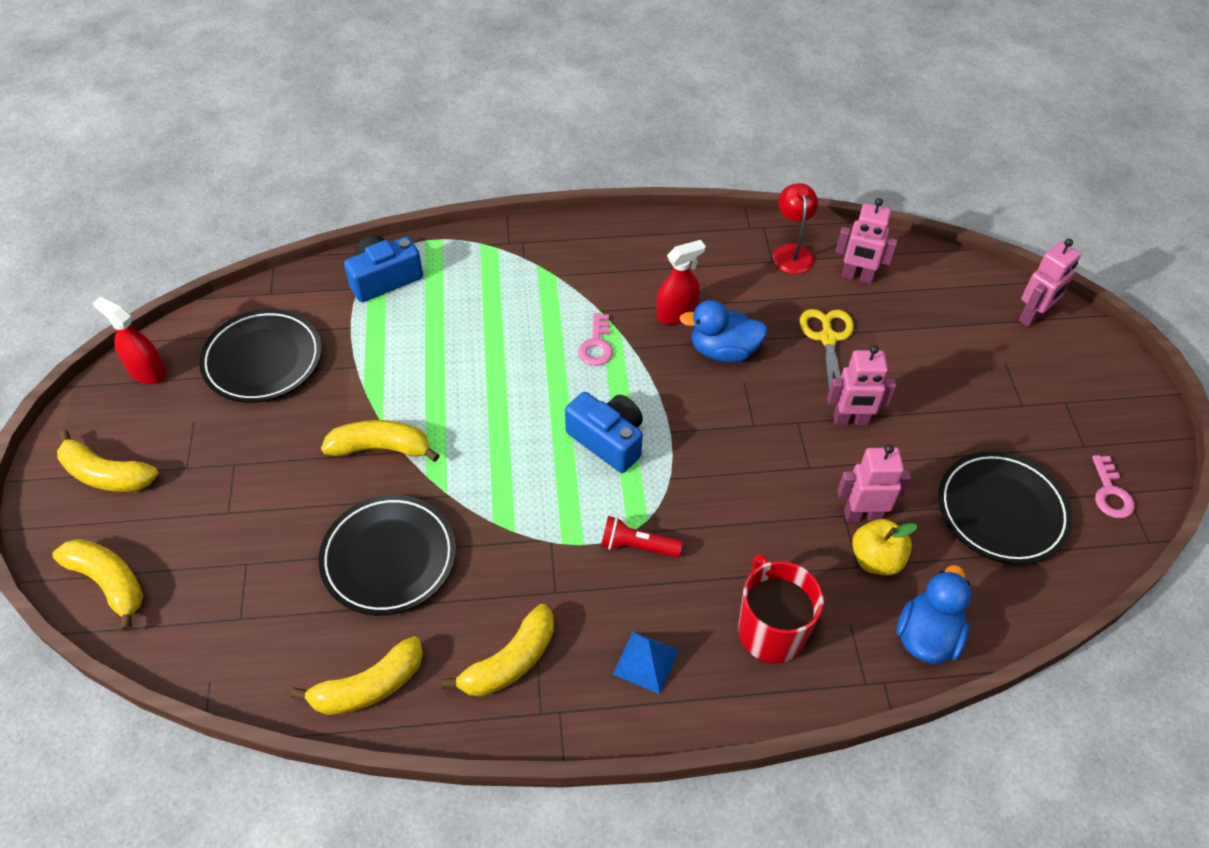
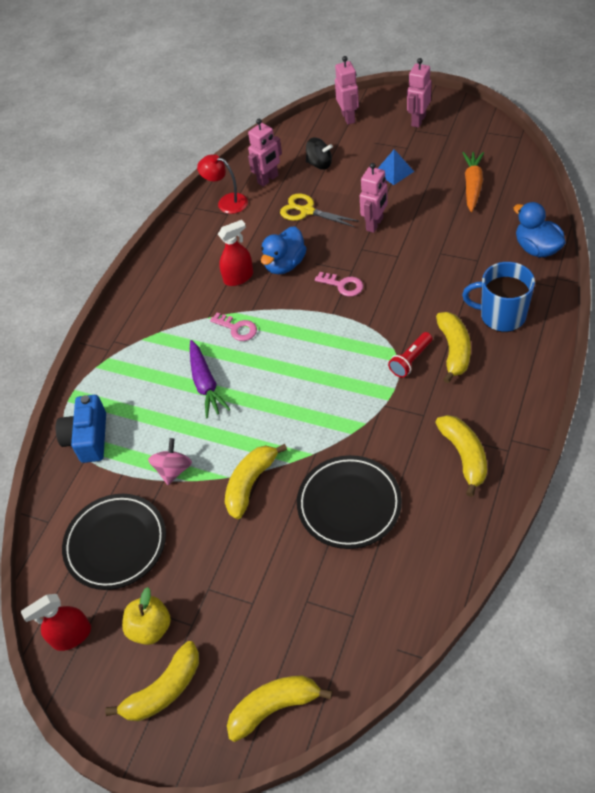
camera: 55 degrees left, 0 degrees up
yellow banana [290,636,423,715] -> yellow banana moved to [436,312,471,383]
blue camera [565,392,643,473] -> none
blue pyramid [613,632,679,694] -> blue pyramid moved to [378,149,414,185]
red spray bottle [656,240,705,325] -> red spray bottle turned 60 degrees clockwise [218,220,253,286]
red mug [738,554,824,664] -> blue mug [462,262,535,332]
pink robot [837,444,911,522] -> pink robot moved to [407,58,432,128]
yellow apple [852,519,918,575] -> yellow apple moved to [122,587,171,645]
black plate [938,451,1073,565] -> orange carrot [462,152,484,212]
pink key [1092,455,1135,519] -> pink key moved to [315,272,363,297]
none -> pink spinning top [148,438,192,485]
none -> purple carrot [190,340,230,419]
none -> black spinning top [306,137,333,170]

